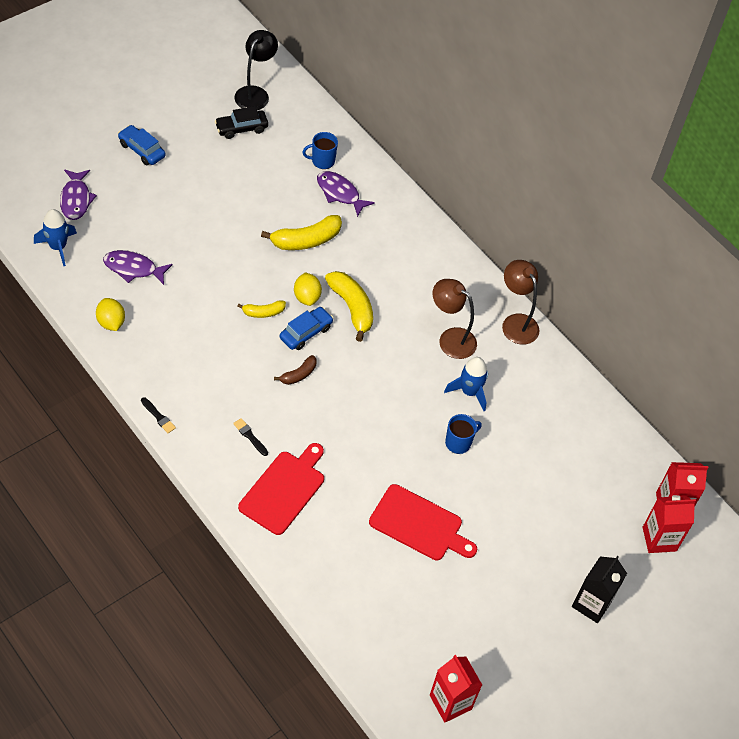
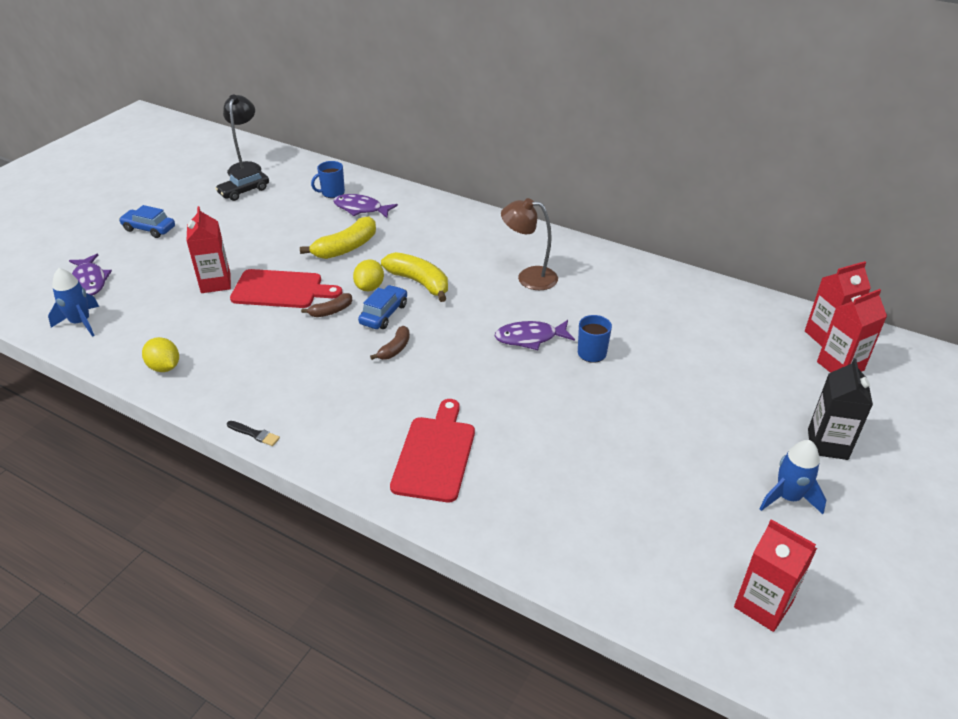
camera: 15 degrees left, 15 degrees down
purple fish [103,250,173,285] -> purple fish moved to [495,320,575,350]
black brush [233,418,268,456] -> none
yellow banana [237,300,286,318] -> brown banana [301,293,352,317]
yellow lemon [294,272,322,306] -> yellow lemon turned 45 degrees clockwise [353,260,384,291]
red cutting board [369,484,477,560] -> red cutting board moved to [230,269,342,308]
blue rocket [444,357,488,411] -> blue rocket moved to [759,440,826,514]
brown lamp [502,260,540,345] -> none
none -> red carton [186,206,231,293]

